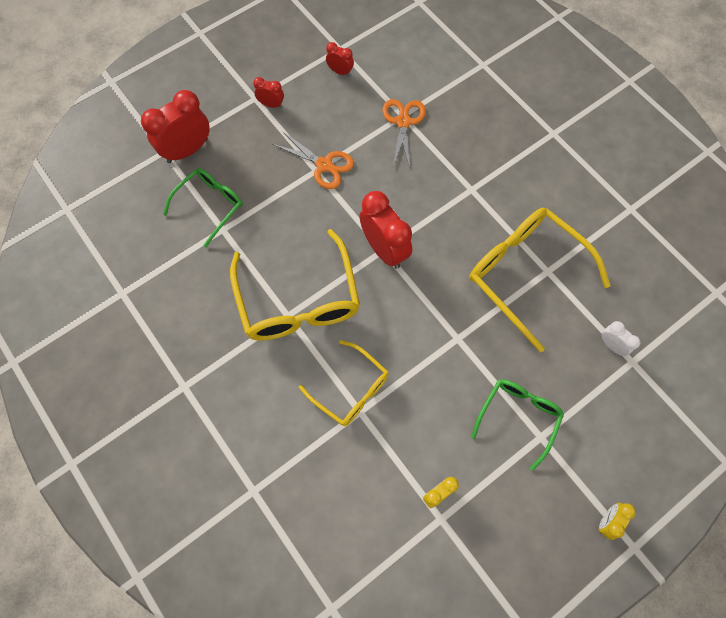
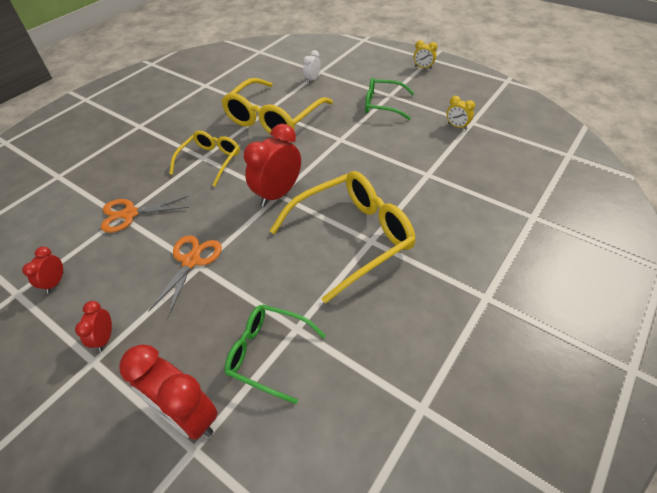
camera: 105 degrees left, 20 degrees down
yellow glasses [299,340,389,426] -> yellow glasses moved to [169,131,240,187]

